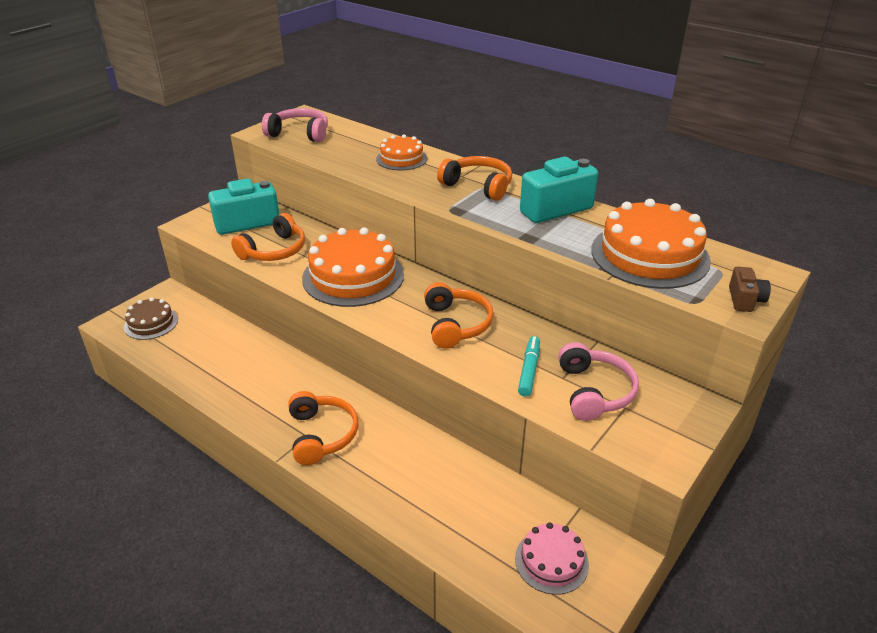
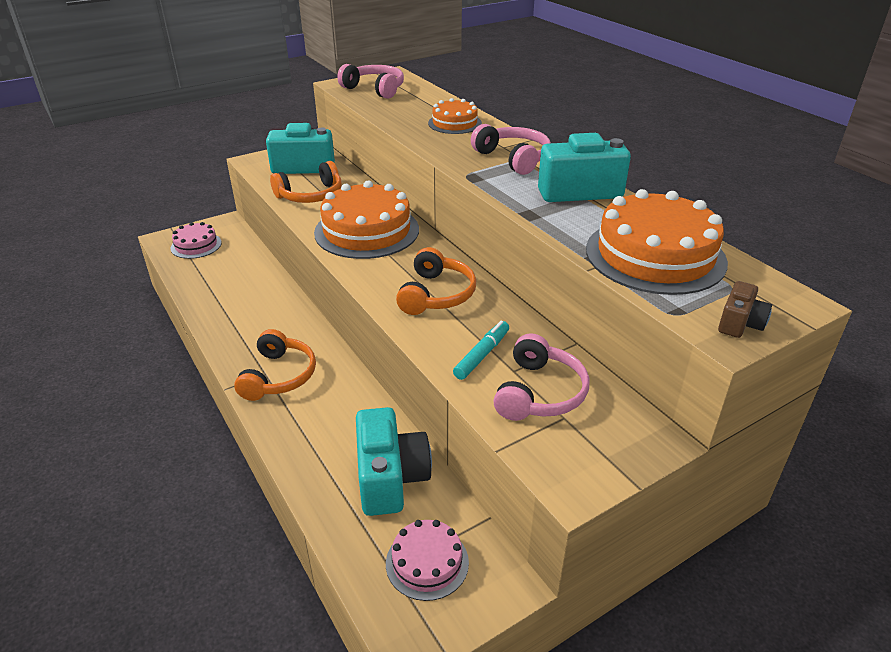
camera: 20 degrees right, 0 degrees up
brown cake [124,297,178,340] -> pink cake [171,222,222,259]
orange headphones [437,156,512,201] -> pink headphones [471,124,551,175]
none -> turquoise camera [356,407,432,516]

